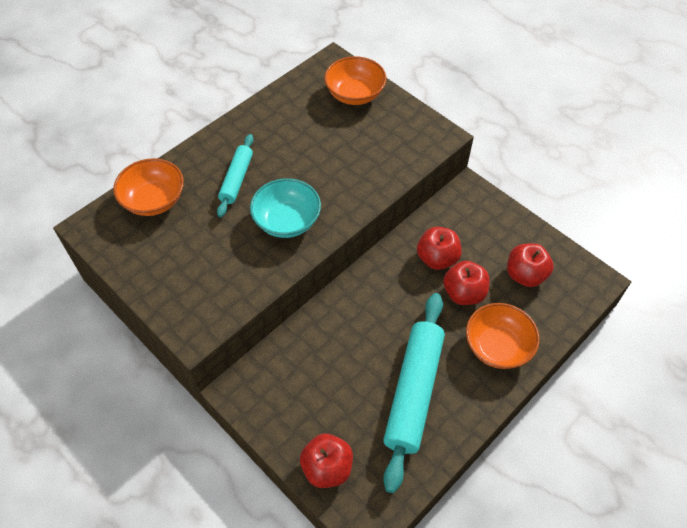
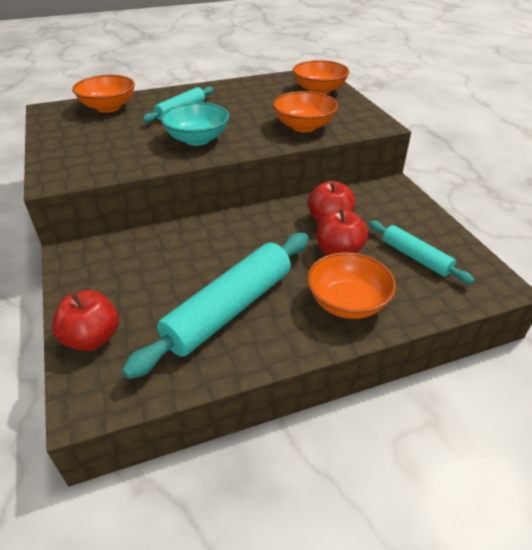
camera: 25 degrees right, 15 degrees down
red apple [507,243,554,287] -> turquoise rolling pin [369,221,475,284]
none -> orange bowl [273,91,338,132]

